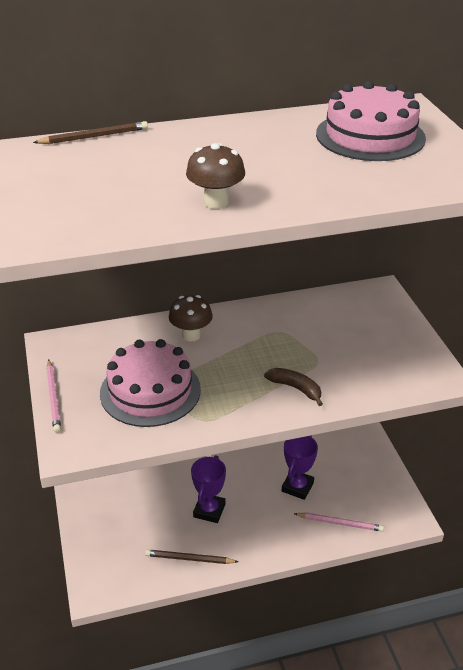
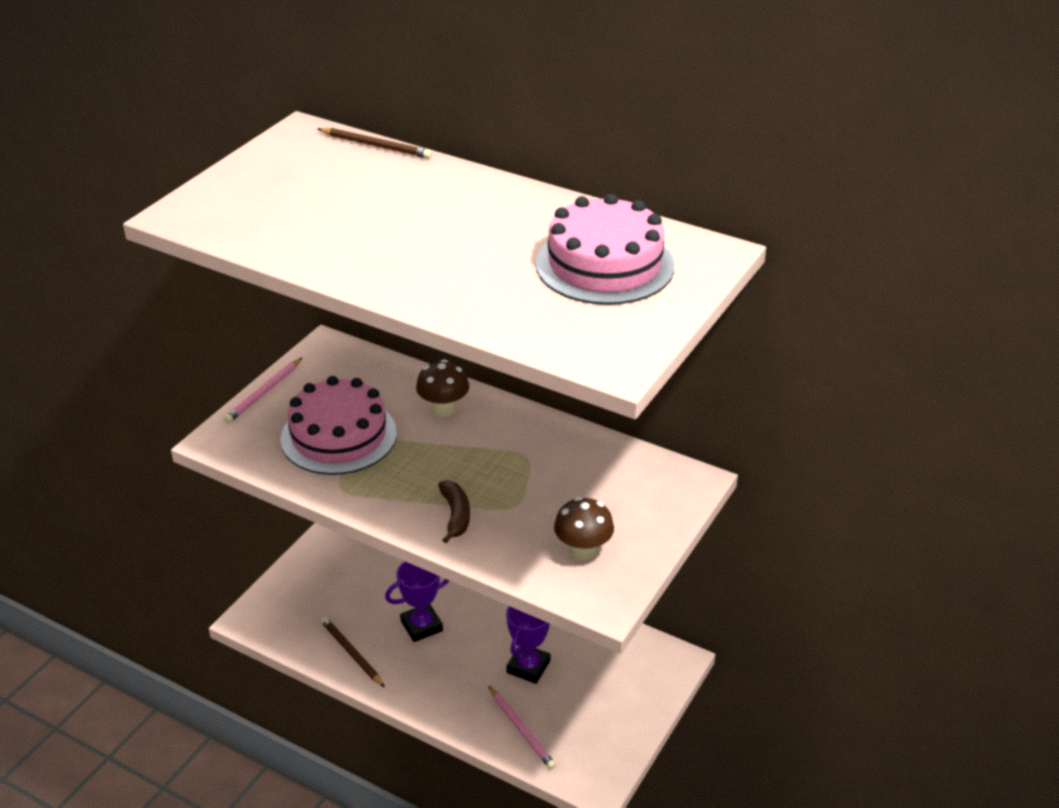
camera: 45 degrees right, 0 degrees up
brown mushroom [186,143,245,209] -> brown mushroom moved to [554,497,614,561]
purple trophy [282,436,318,500] -> purple trophy turned 45 degrees counterclockwise [506,606,551,684]

